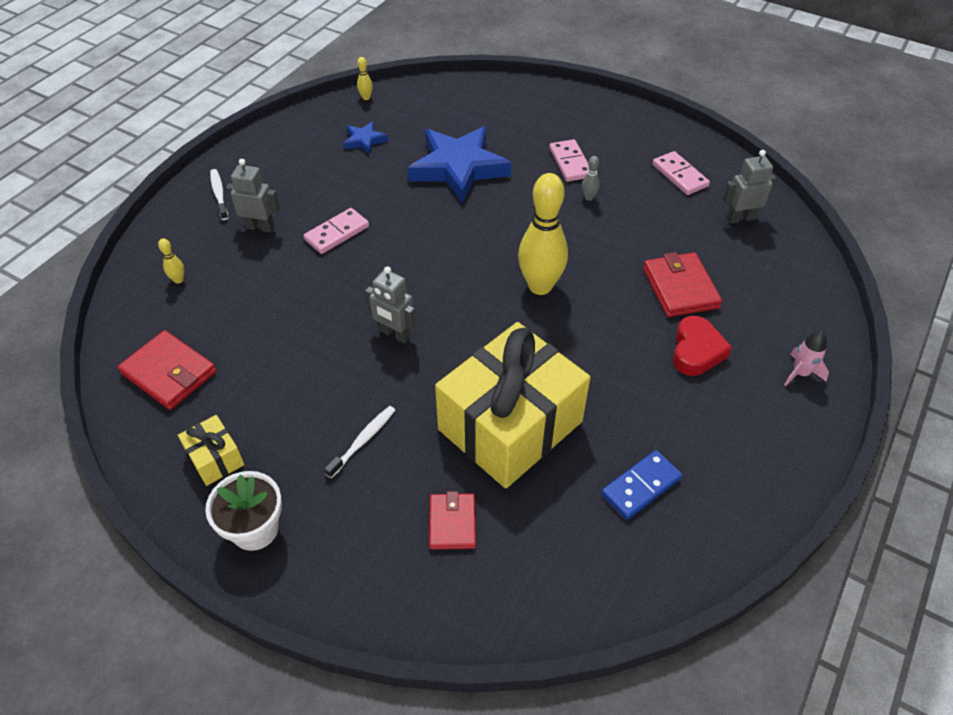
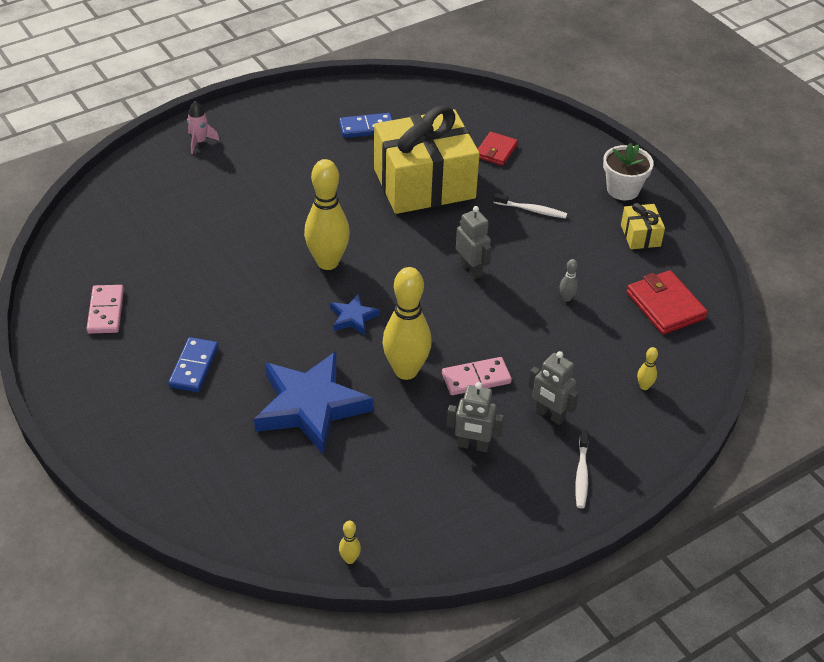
camera: 155 degrees left, 5 degrees down
white toothbrush [324,406,395,478] -> white toothbrush turned 135 degrees counterclockwise [493,193,567,218]
blue star [343,121,388,155] -> blue star moved to [330,293,380,335]
pink domino [549,139,589,182] -> blue domino [168,337,218,392]
grey bowling pin [582,156,600,201] -> grey bowling pin moved to [560,259,578,302]
red wallet [643,252,722,317] -> none
red heart [673,316,732,376] -> none
grey robot [723,150,776,224] -> grey robot moved to [447,382,504,452]
none -> yellow bowling pin [382,267,432,380]

